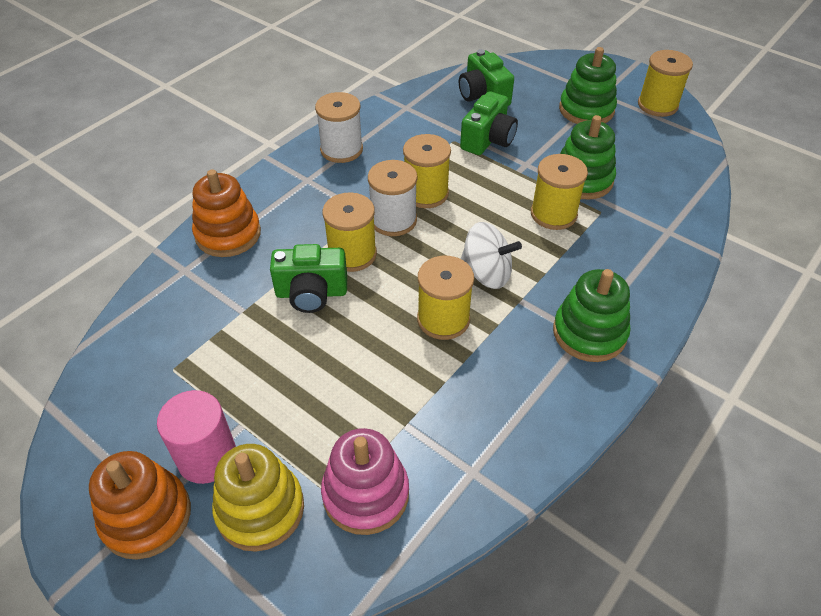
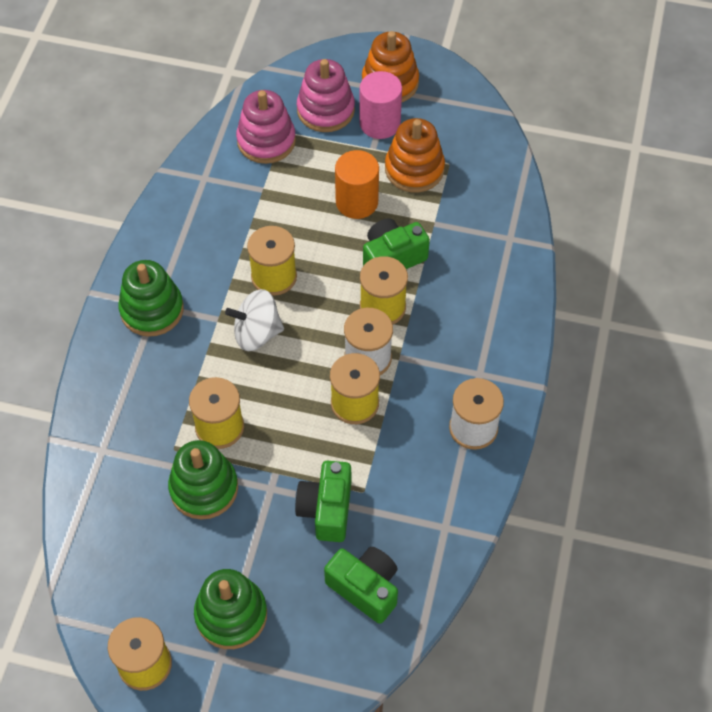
camera: 155 degrees right, 10 degrees up
orange stacking toy [192,169,261,257] -> orange stacking toy moved to [385,118,445,193]
yellow stacking toy [212,444,304,552] -> pink stacking toy [297,59,355,132]
none -> orange cylinder [335,150,379,219]

